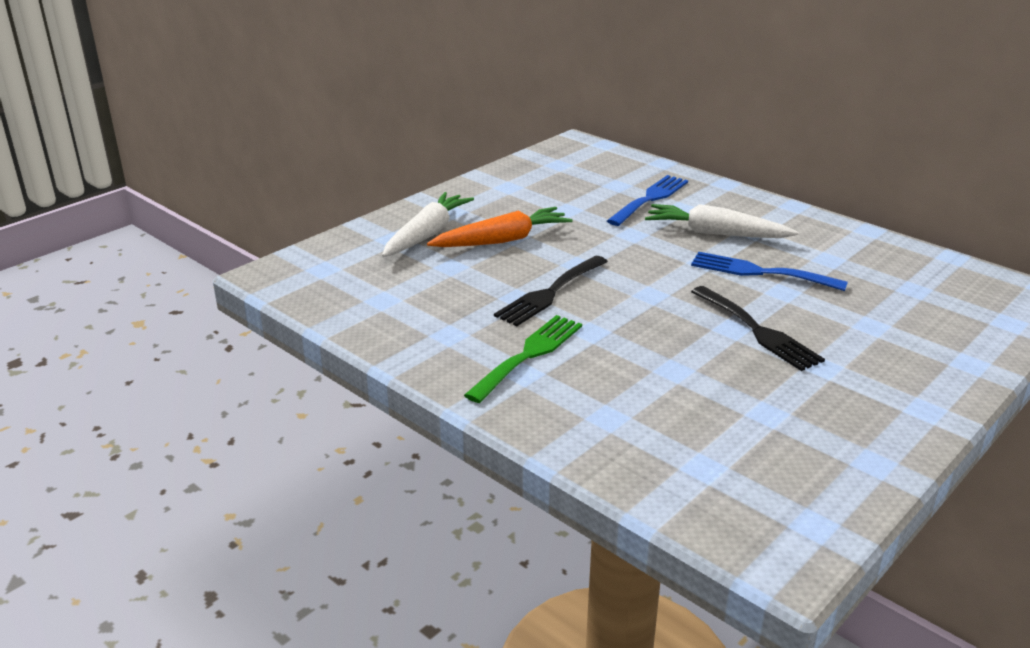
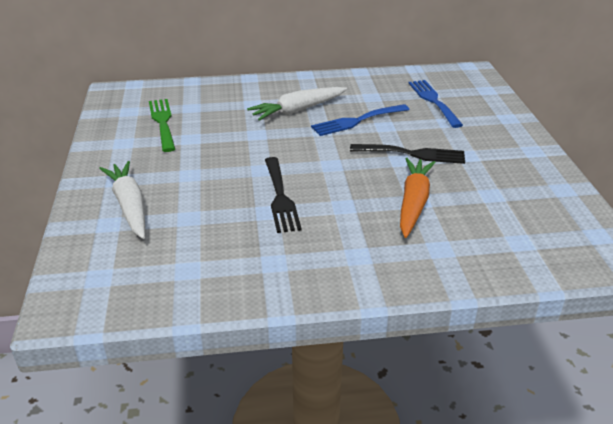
camera: 50 degrees left, 5 degrees up
orange carrot [427,207,572,247] -> orange carrot moved to [400,158,436,238]
green fork [464,315,582,403] -> green fork moved to [149,99,175,152]
blue fork [607,175,688,226] -> blue fork moved to [408,80,463,128]

